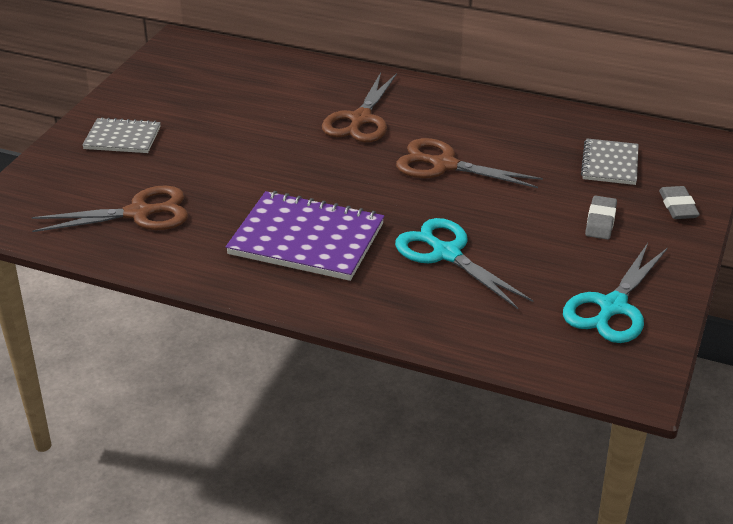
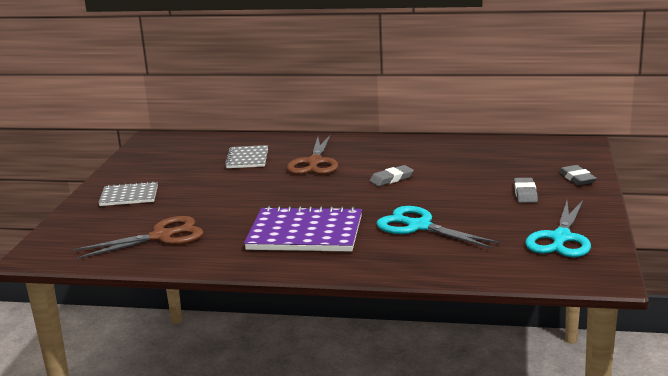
camera: 10 degrees left, 15 degrees down
brown scissors [396,138,543,188] -> grey eraser [369,165,414,186]
grey notebook [581,138,639,185] -> grey notebook moved to [225,145,268,168]

